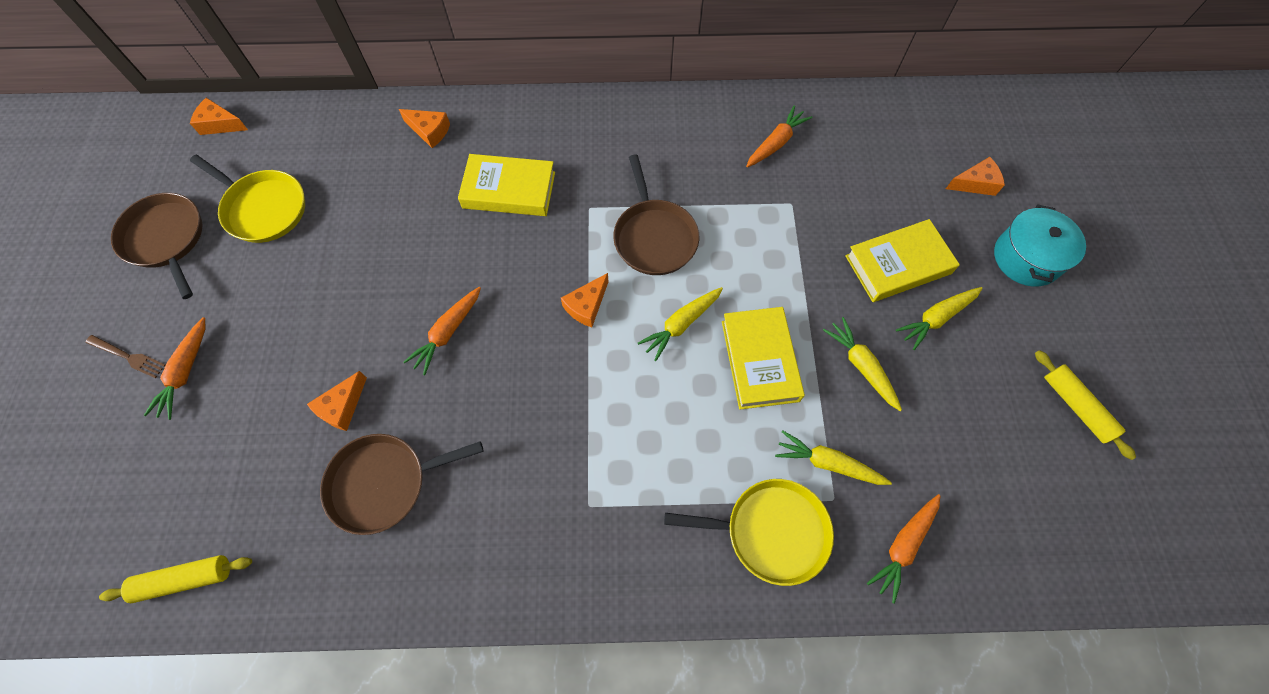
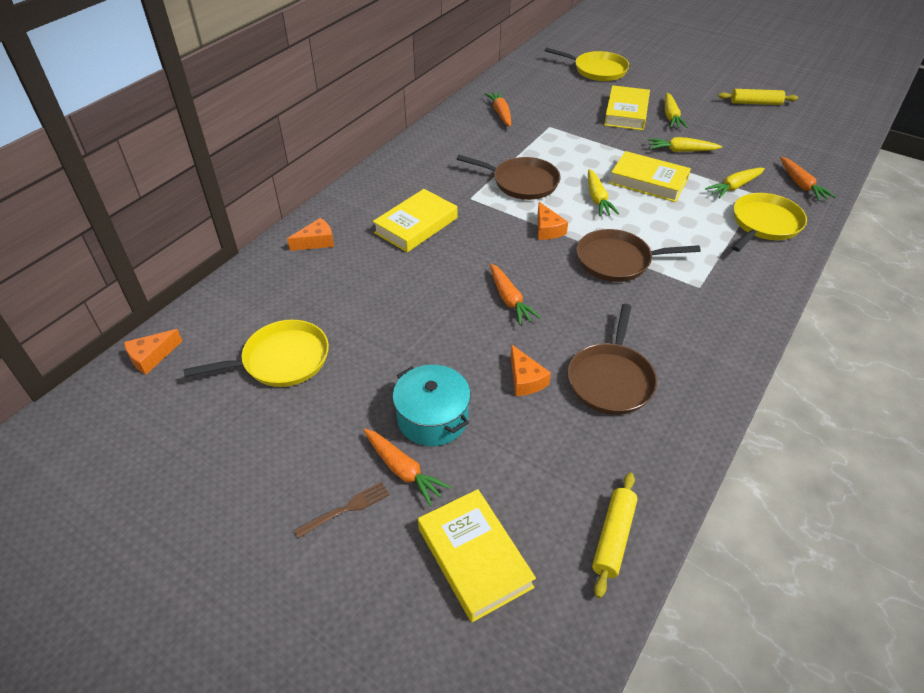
camera: 55 degrees left, 20 degrees down
brown pan [111,193,202,299] -> brown pan moved to [577,229,701,282]
orange cheese [946,157,1005,196] -> yellow pan [545,47,629,81]
turquoise pot [994,204,1086,286] -> turquoise pot moved to [393,365,470,446]
none -> yellow book [418,489,536,622]

